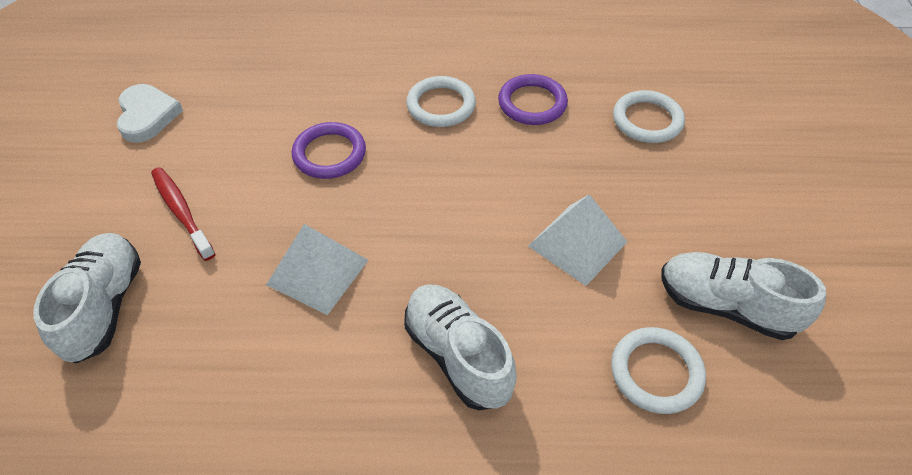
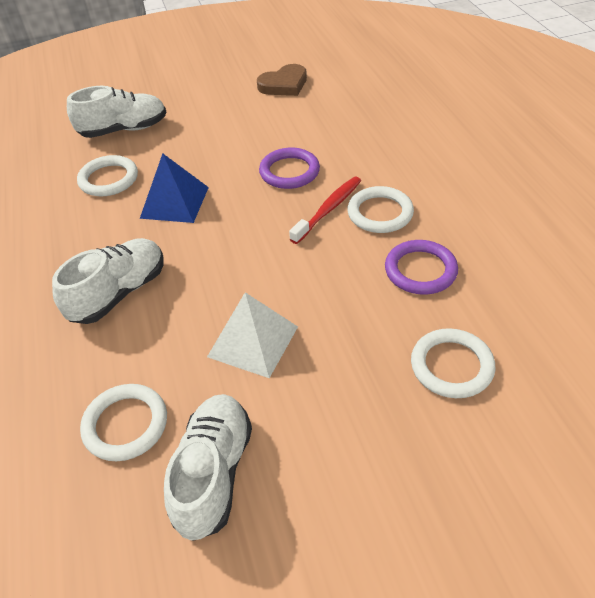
camera: 75 degrees right, 5 degrees down
white heart [117,84,183,143] -> brown heart [257,64,307,96]
red toothbrush [151,167,216,261] -> red toothbrush moved to [289,177,361,244]
white pyramid [266,224,368,315] -> blue pyramid [140,154,209,223]
none -> white ring [77,155,138,196]

